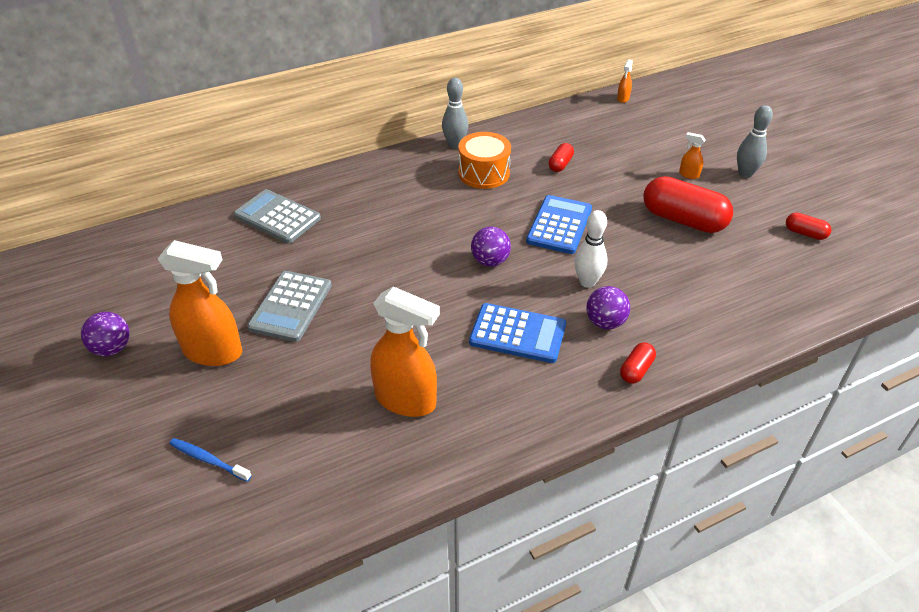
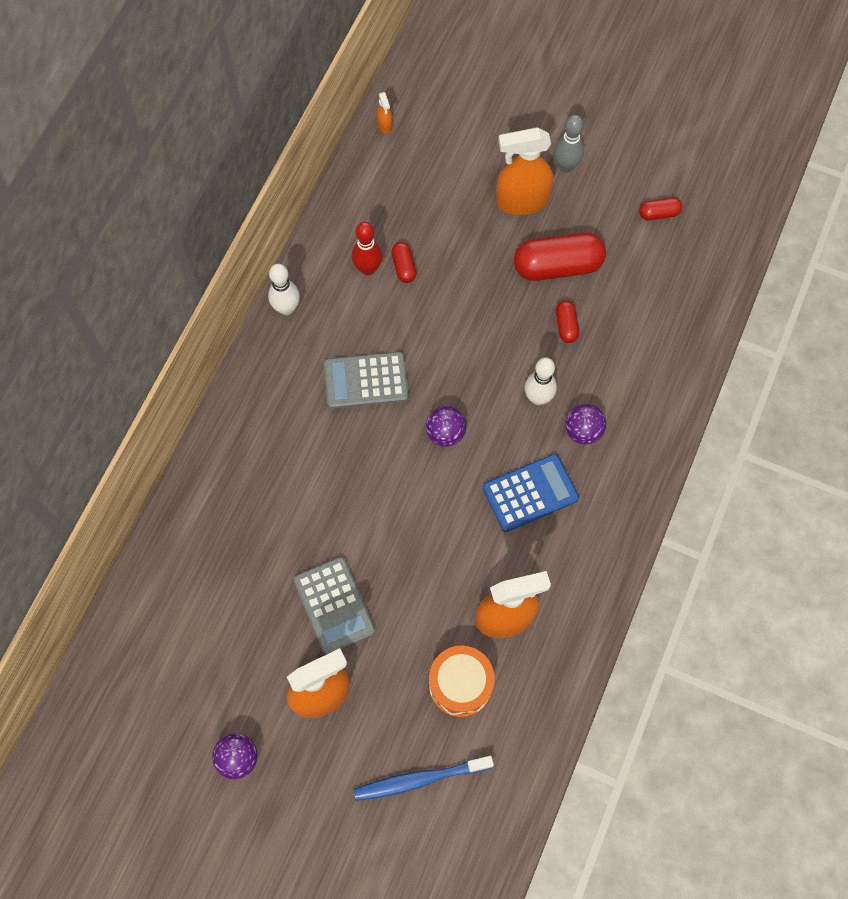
camera: 40 degrees left, 25 degrees up
blue toothbrush [169,438,252,482] -> blue toothbrush [354,756,494,801], size x1.61
grey calculator [234,189,321,243] -> grey calculator moved to [324,352,409,409]
grey bowling pin [442,78,469,149] -> white bowling pin [268,264,300,315]
orange drum [458,132,511,189] -> orange drum moved to [429,646,495,717]
blue calculator [526,195,592,254] -> none
red capsule [620,342,656,384] -> red capsule moved to [556,301,579,343]
orange spray bottle [679,132,706,179] -> orange spray bottle [496,127,553,215], size x2.35
none -> red bowling pin [352,222,383,275]

